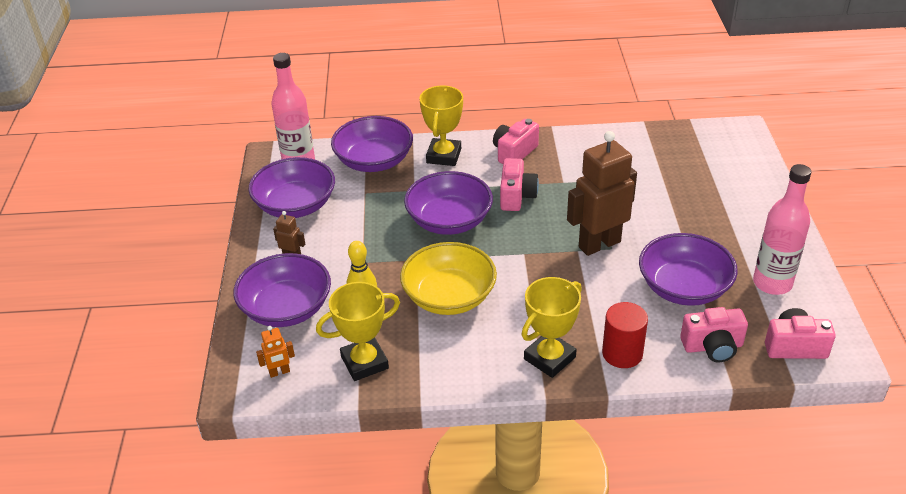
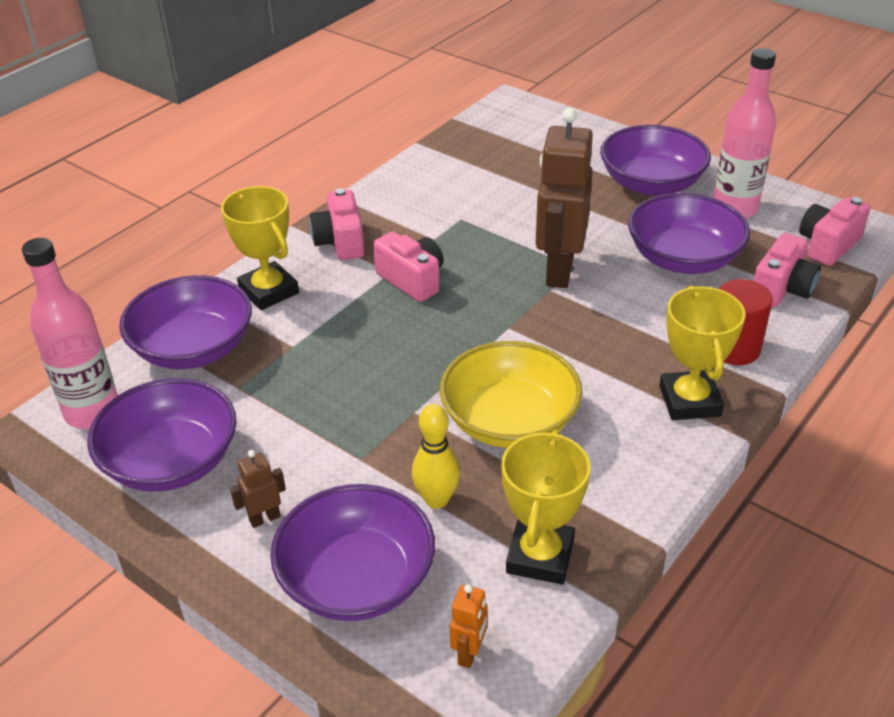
camera: 50 degrees left, 0 degrees up
purple bowl [404,171,493,235] -> purple bowl moved to [600,125,711,196]

